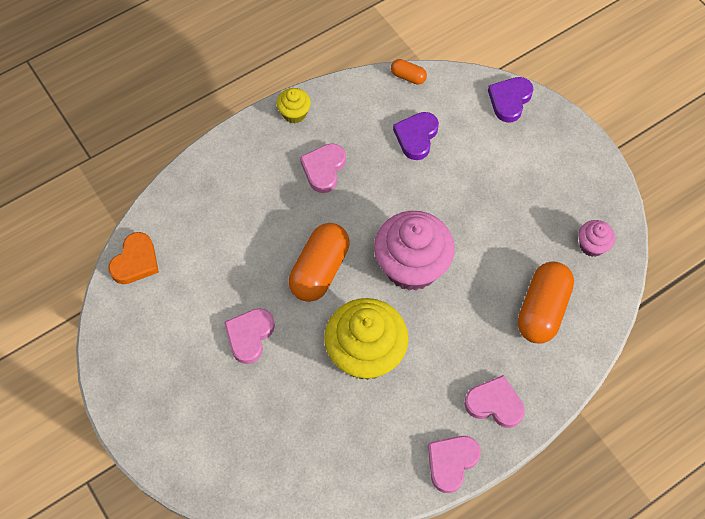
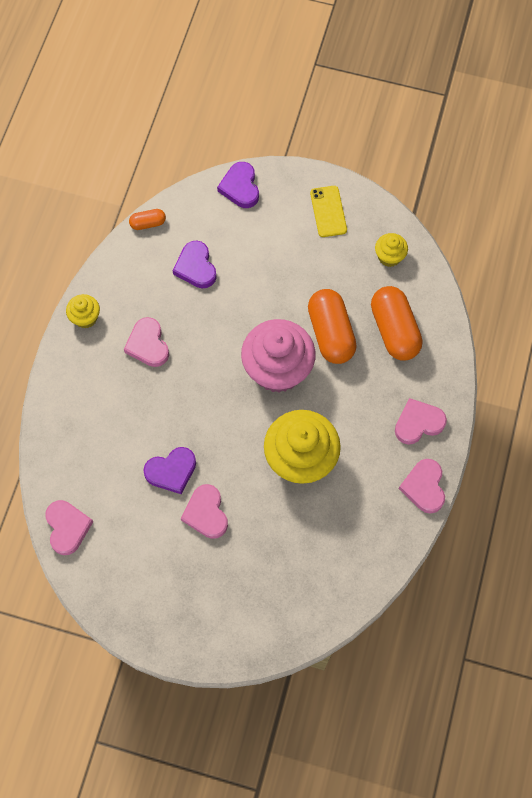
camera: 40 degrees left, 5 degrees up
orange heart [108,232,159,284] -> pink heart [45,500,93,555]
orange capsule [289,223,350,302] -> orange capsule moved to [308,289,357,364]
pink cupcake [578,220,615,257] -> yellow cupcake [375,233,408,267]
none -> purple heart [143,447,196,494]
none -> yellow phone [310,186,347,237]

